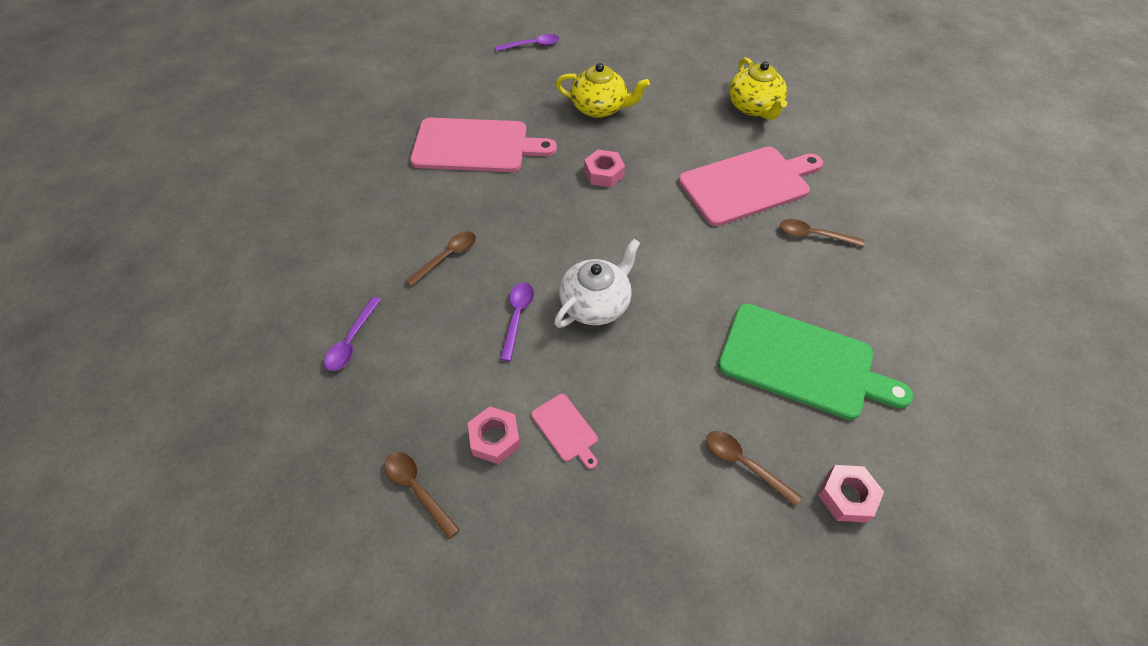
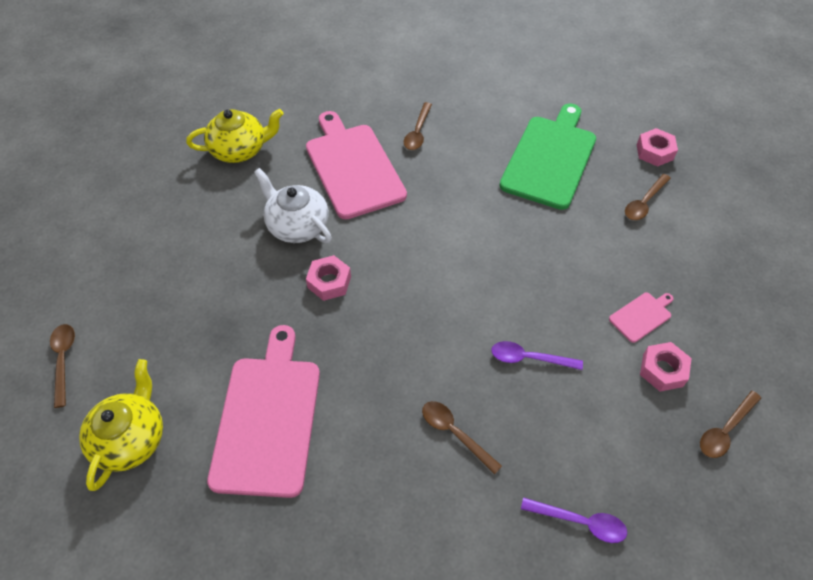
camera: 90 degrees left, 0 degrees up
purple spoon [495,34,559,51] -> brown spoon [50,324,75,408]
white teapot [554,239,640,328] -> white teapot moved to [254,168,332,243]
yellow teapot [556,63,650,118] -> yellow teapot moved to [79,359,163,491]

